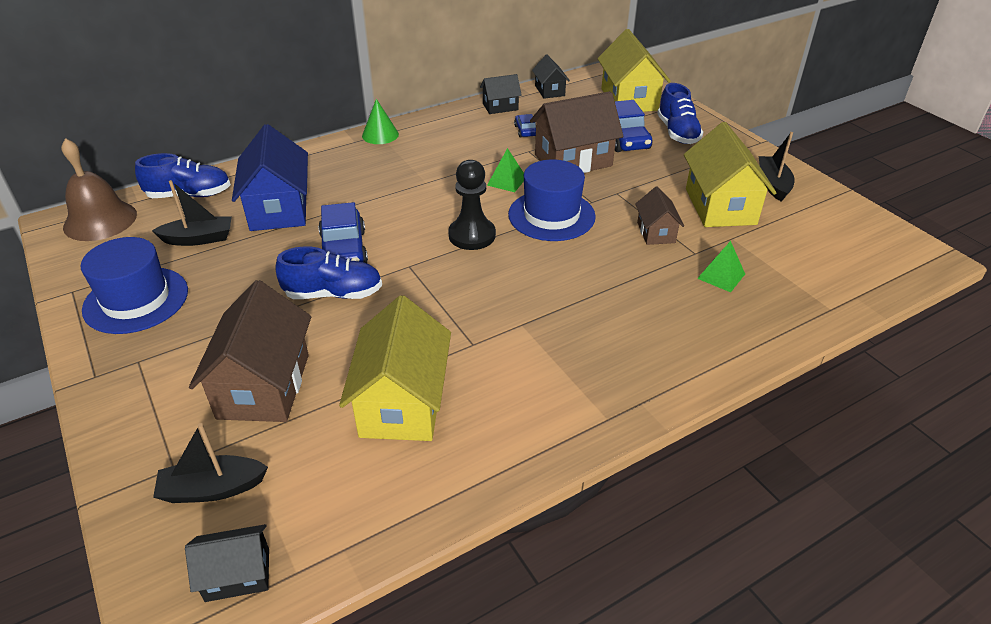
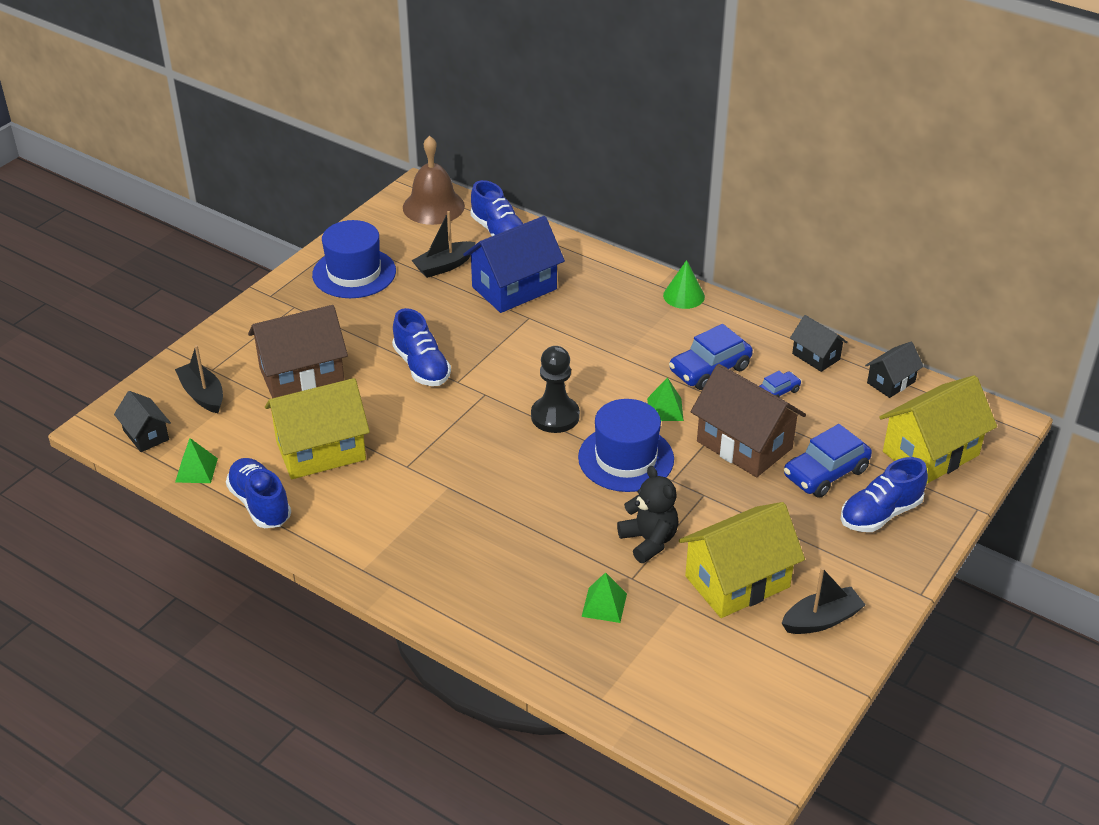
camera: 65 degrees right, 0 degrees up
black boat [152,180,232,246] -> black boat turned 90 degrees clockwise [412,211,476,278]
blue car [318,202,368,263] -> blue car moved to [669,324,753,390]
brown house [635,186,684,245] -> black teddy bear [617,466,679,563]
none -> green pyramid [175,438,218,483]
none -> blue shoe [226,458,291,528]

